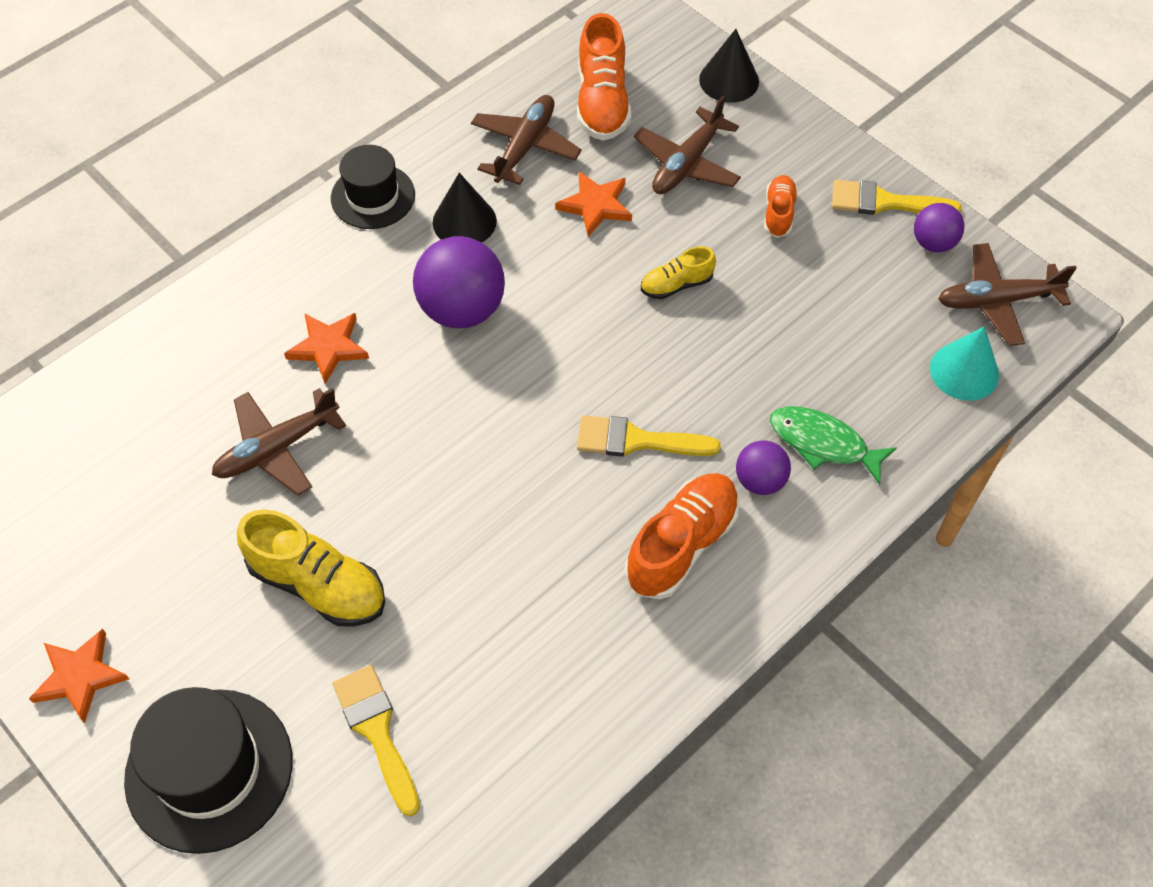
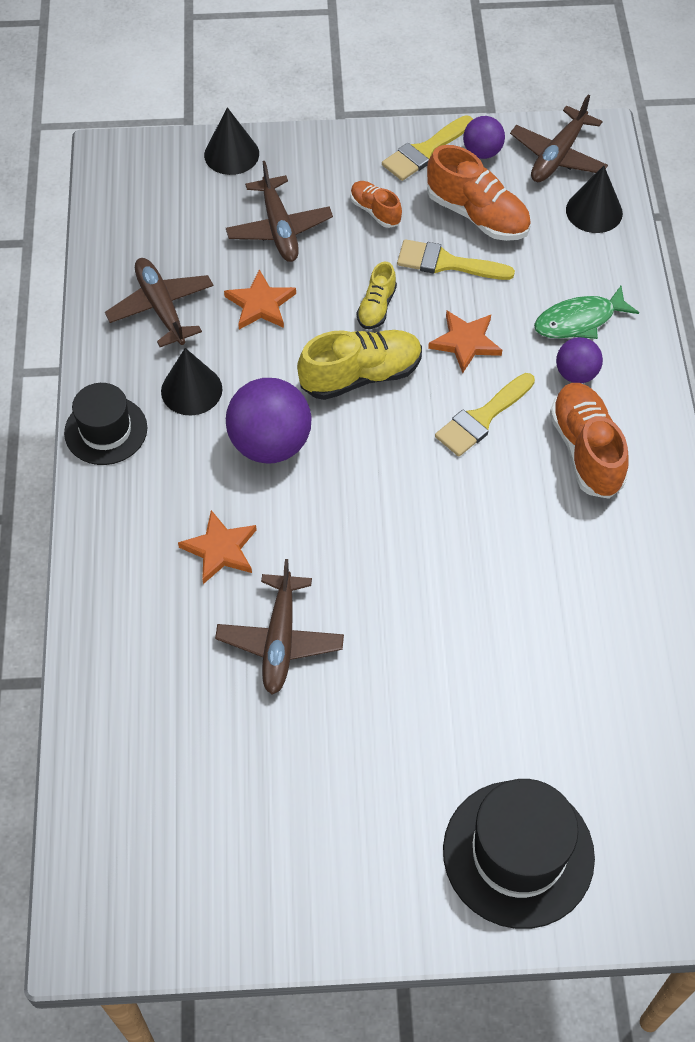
camera: 50 degrees left, 0 degrees up
orange star [29,629,129,723] -> orange star moved to [428,310,502,373]
yellow shoe [237,509,385,627] -> yellow shoe moved to [297,330,422,400]
yellow brush [332,665,420,817] -> yellow brush moved to [397,239,515,280]
orange shoe [577,13,631,141] -> orange shoe moved to [427,145,531,241]
turquoise cone [930,326,999,401] -> black cone [566,166,623,233]

